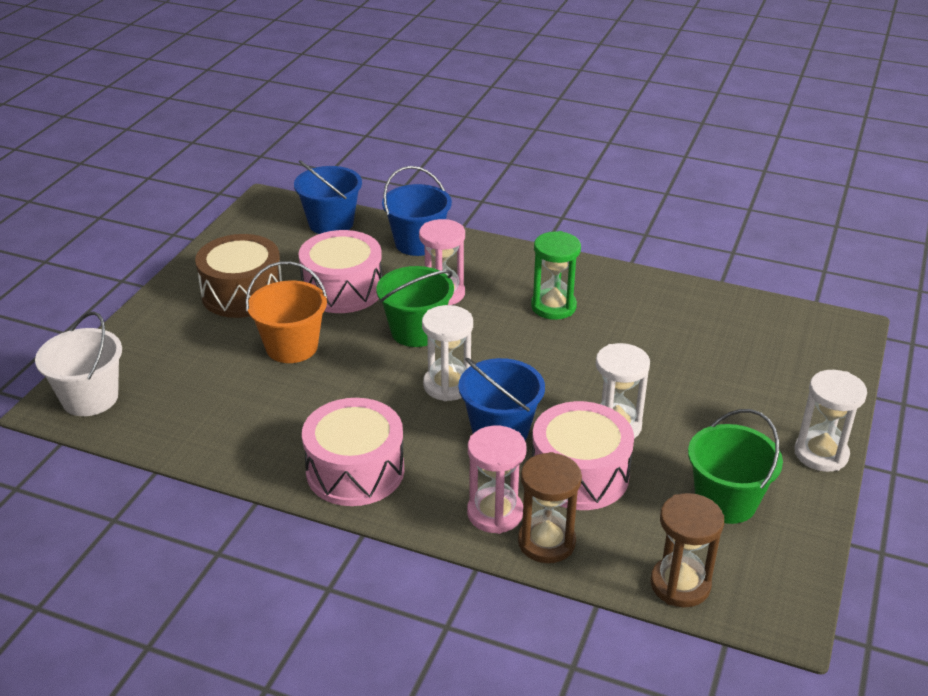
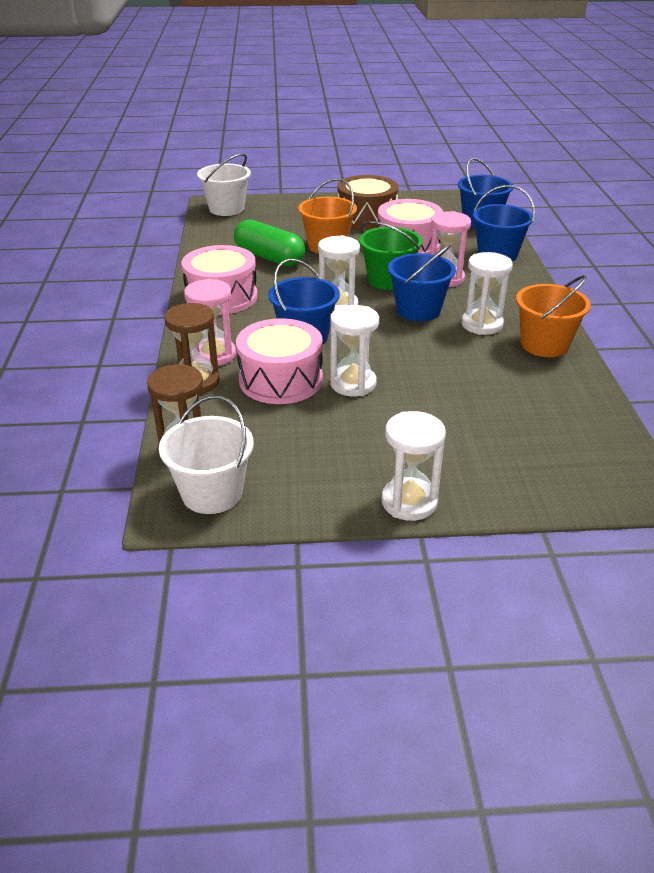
camera: 65 degrees right, 0 degrees up
green hourglass [531,231,581,320] -> white hourglass [461,252,513,335]
green bucket [688,409,783,524] -> none
none -> white bucket [159,396,254,514]
none -> green capsule [234,219,305,267]
none -> blue bucket [388,244,456,321]
none -> orange bucket [516,275,591,357]

